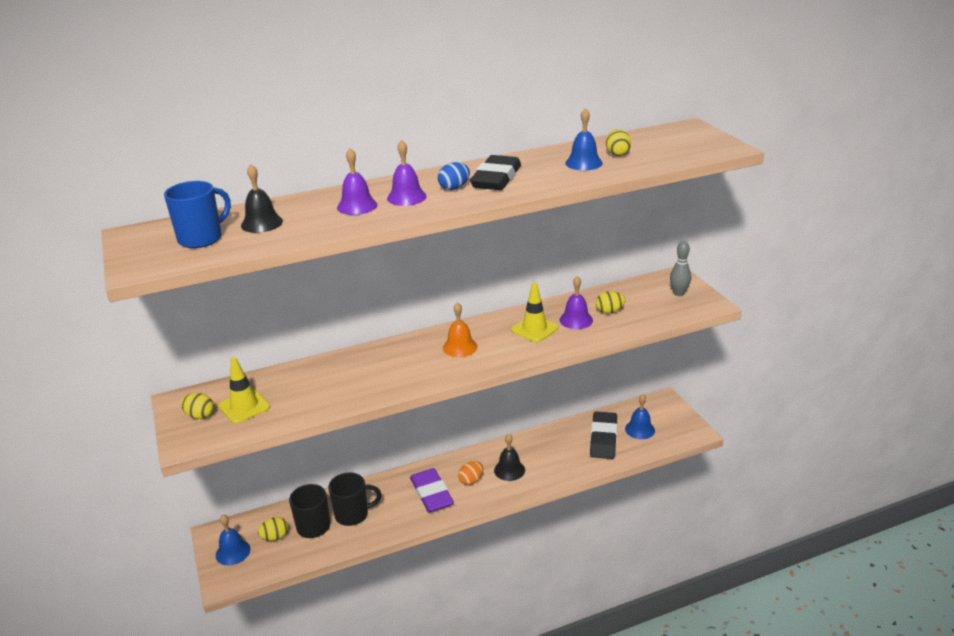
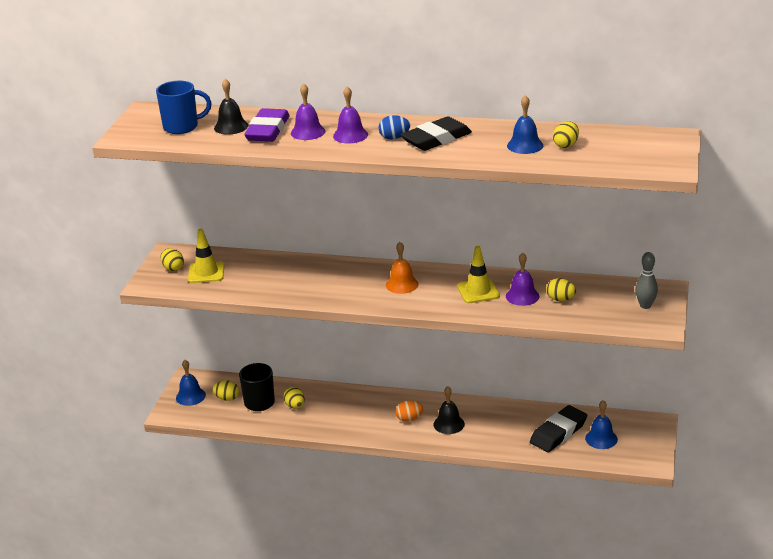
camera: 35 degrees right, 0 degrees up
black mug [328,472,382,526] -> yellow egg [283,387,305,409]
purple eraser [410,468,454,512] -> purple eraser moved to [244,108,290,142]

